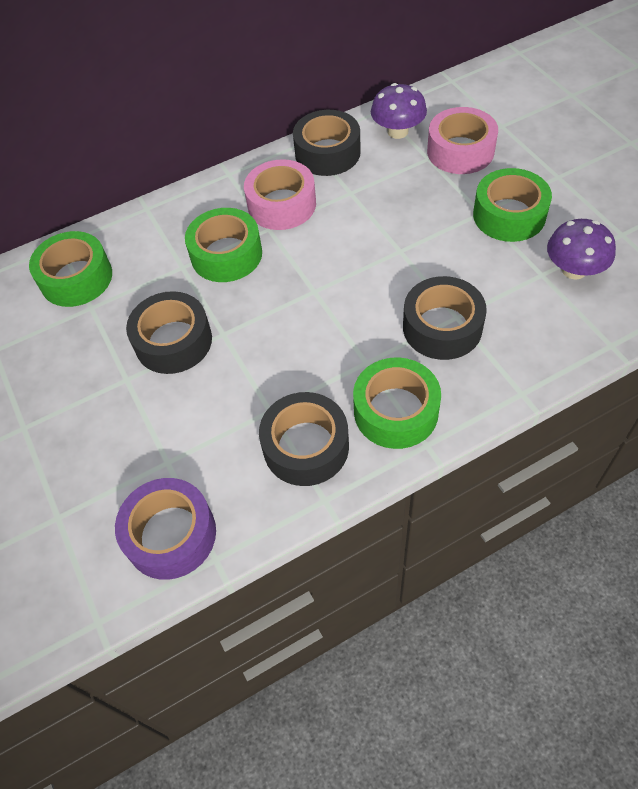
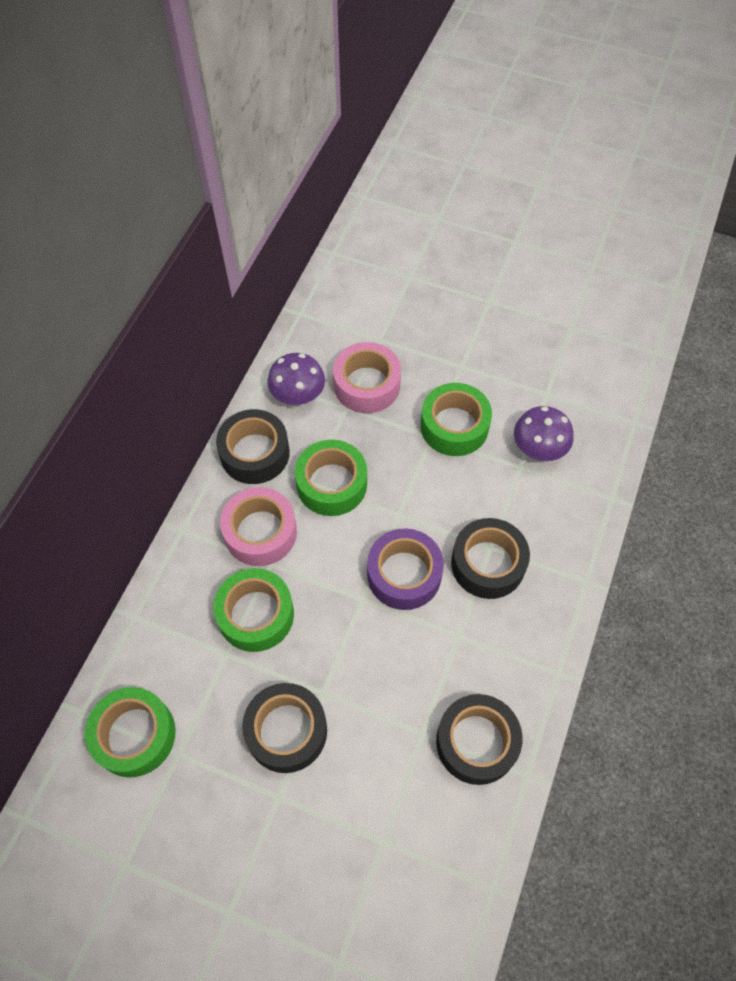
camera: 45 degrees left, 5 degrees up
purple tape [115,478,216,580] -> purple tape moved to [367,528,444,610]
green tape [353,357,441,449] -> green tape moved to [295,439,367,516]

